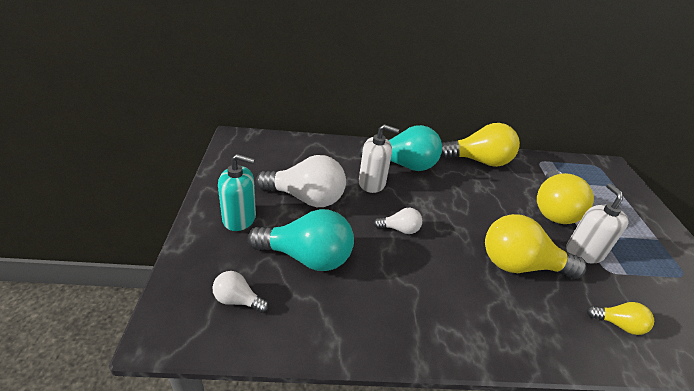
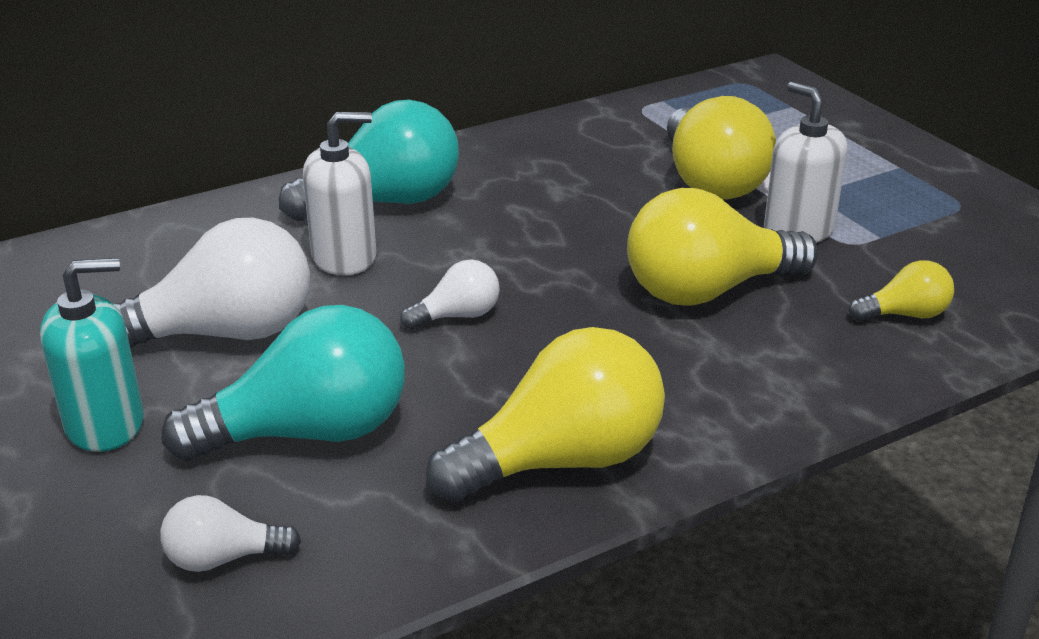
camera: 25 degrees left, 5 degrees down
yellow light bulb [441,123,520,167] -> yellow light bulb moved to [426,327,665,502]

